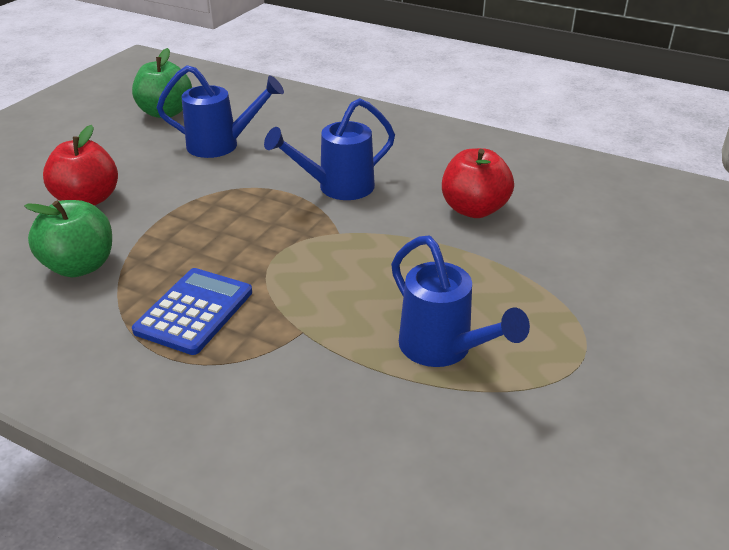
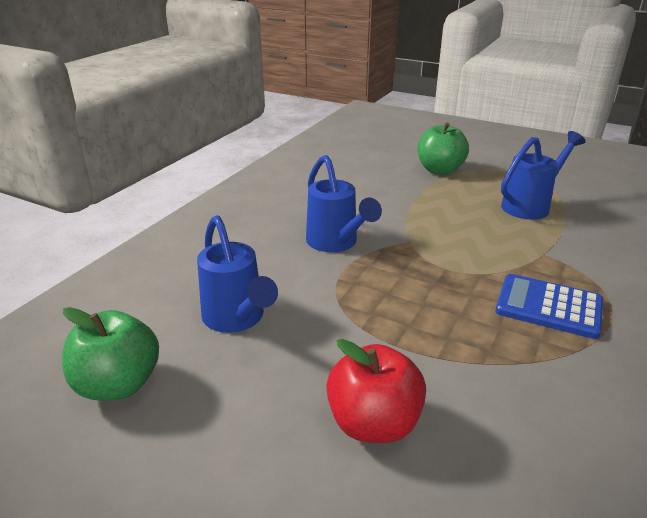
camera: 90 degrees left, 5 degrees down
green apple [24,200,112,277] -> green apple moved to [417,123,469,175]
blue watering can [156,65,284,158] -> blue watering can turned 150 degrees clockwise [197,215,278,333]
red apple [442,148,514,218] -> none

